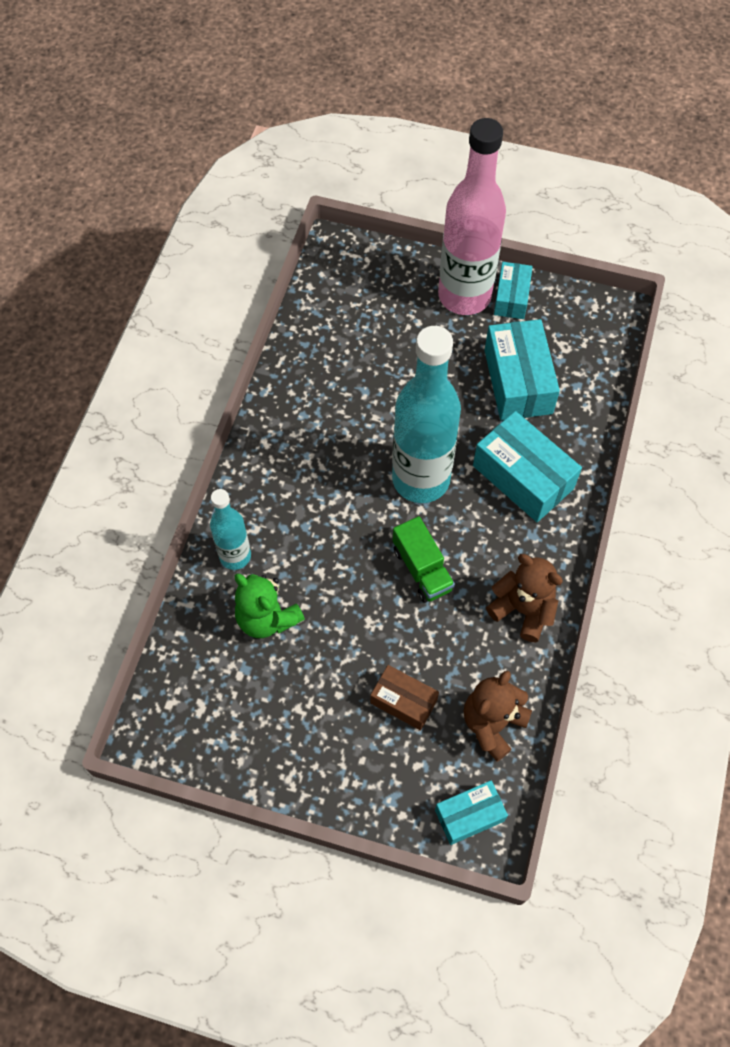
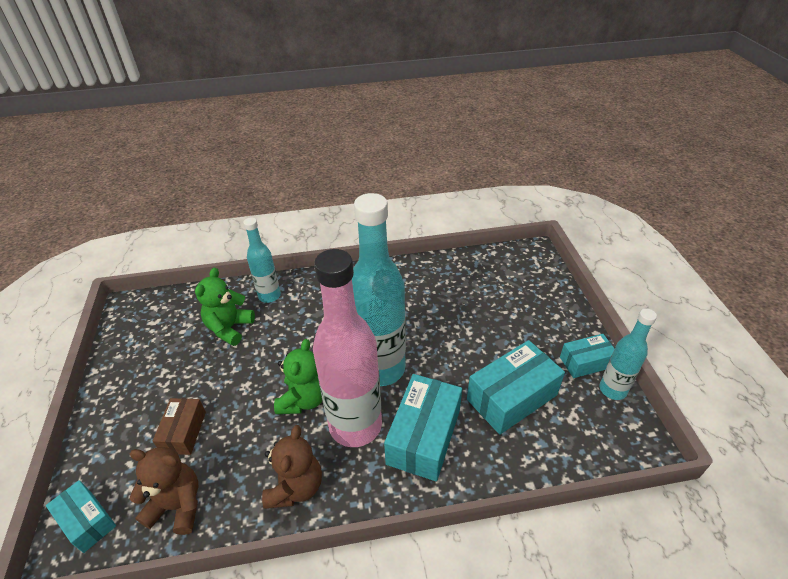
camera: 65 degrees right, 20 degrees down
green truck [393,516,455,603] -> green teddy bear [274,339,322,414]
pink bottle [438,118,506,315] -> pink bottle moved to [313,249,382,447]
none -> turquoise bottle [600,309,657,400]

